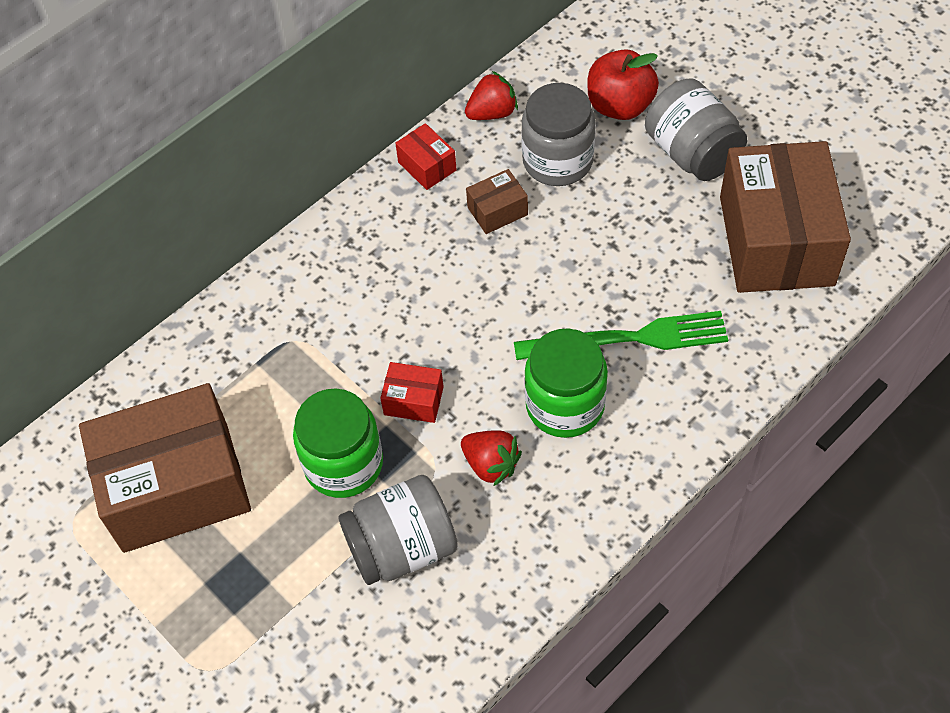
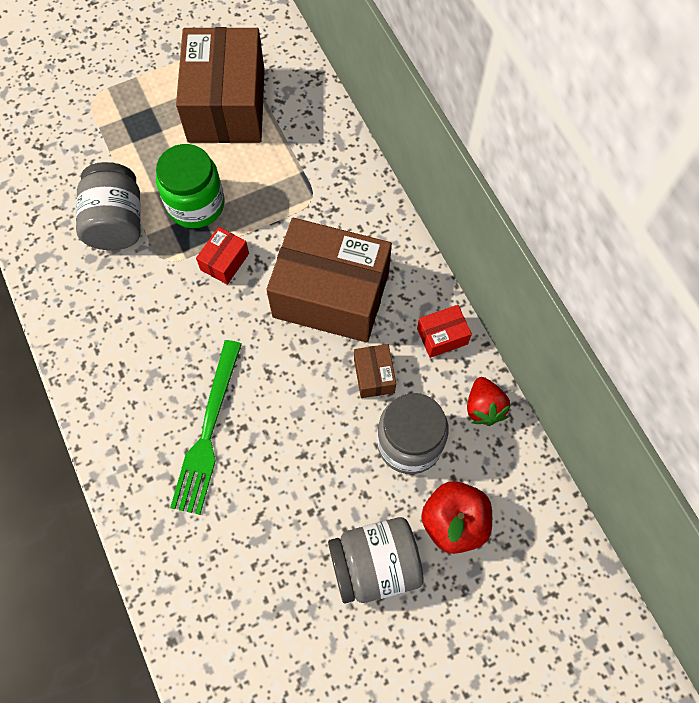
camera: 105 degrees right, 10 degrees up
red strawberry [461,430,522,487] -> none
green jar [524,329,608,438] -> none
brown box [720,141,851,293] -> brown box moved to [266,218,392,343]

